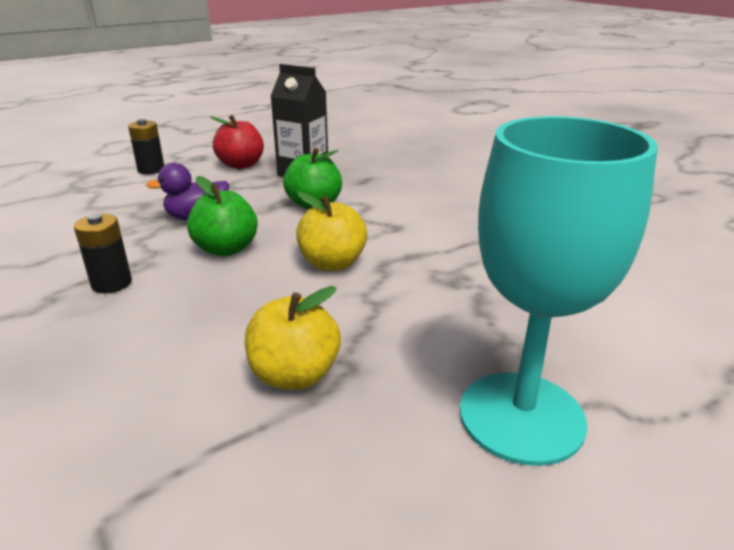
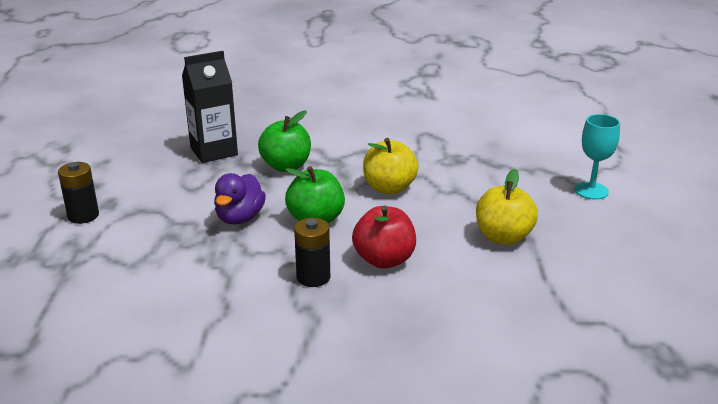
camera: 55 degrees left, 0 degrees up
red apple [210,115,264,169] -> red apple moved to [352,206,416,269]
turquoise goblet [460,116,658,466] -> turquoise goblet [575,114,620,199], size x0.50

